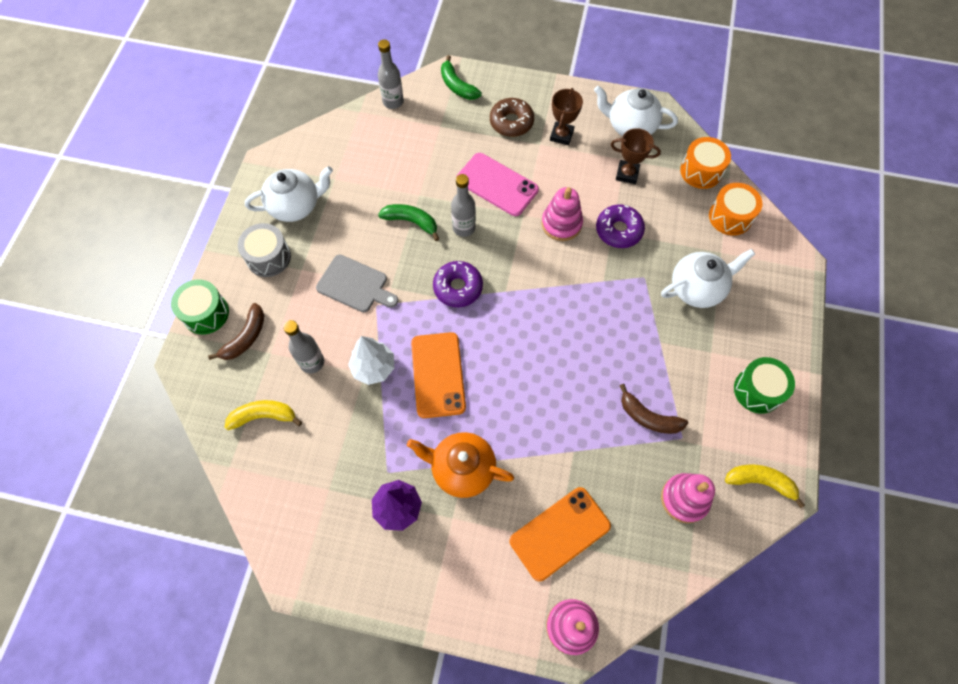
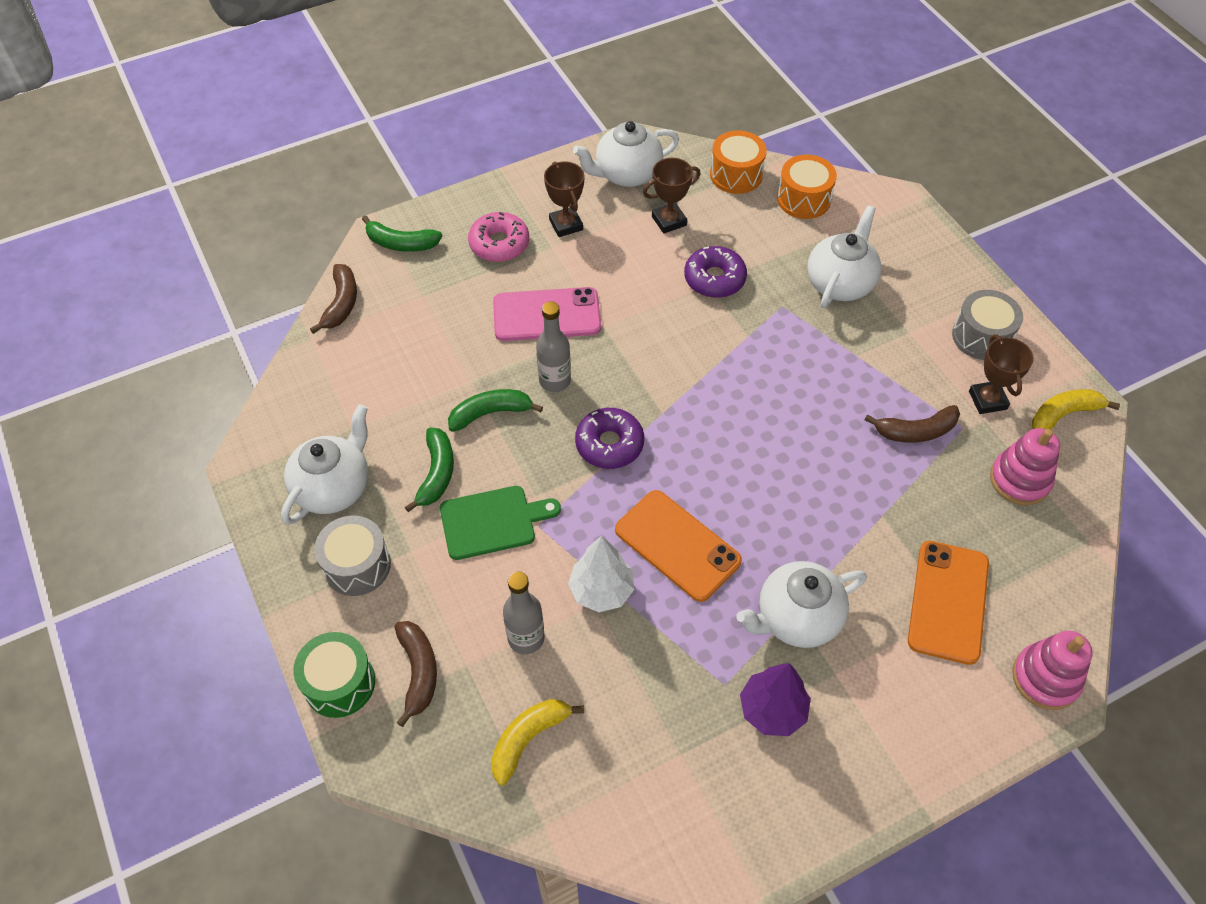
camera: 40 degrees left, 10 degrees down
grey cutting board [316,255,398,312] -> green cutting board [440,486,561,560]
grey bottle [378,39,404,109] -> brown banana [310,264,357,334]
orange teapot [407,432,514,498] -> white teapot [737,561,867,648]
brown donut [490,98,534,137] -> pink donut [468,212,529,262]
pink stacking toy [542,187,583,241] -> none
green drum [734,357,795,414] -> grey drum [952,290,1023,360]
none -> green banana [405,428,454,512]
none -> brown trophy [969,335,1034,414]

